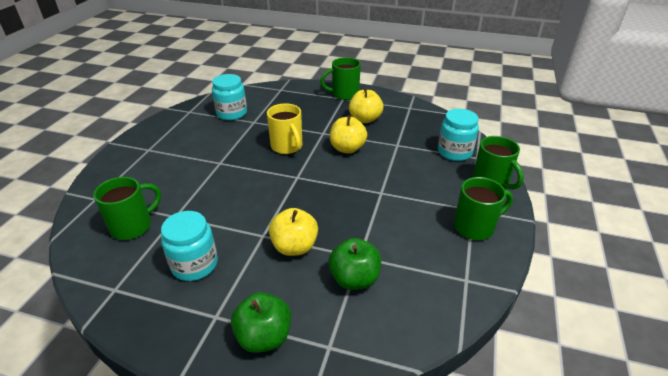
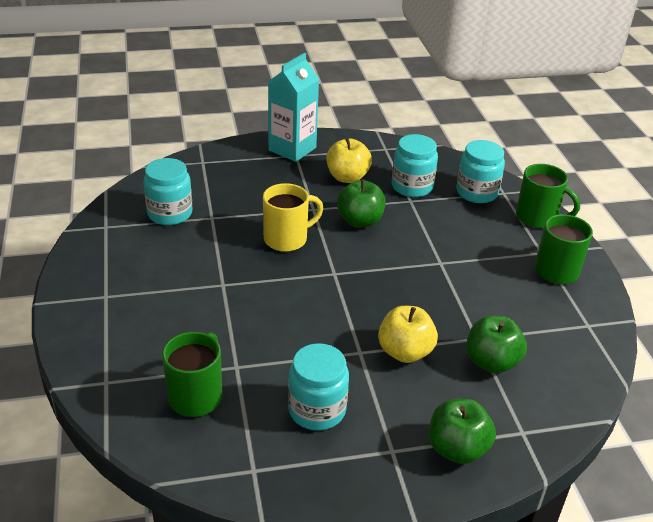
camera: 30 degrees left, 0 degrees up
yellow mug [267,103,302,154] -> yellow mug turned 60 degrees counterclockwise [263,183,323,252]
green mug [320,57,361,100] -> turquoise carton [268,53,319,162]
yellow apple [330,116,367,154] -> green apple [337,179,386,228]
none -> turquoise jar [392,134,438,197]

